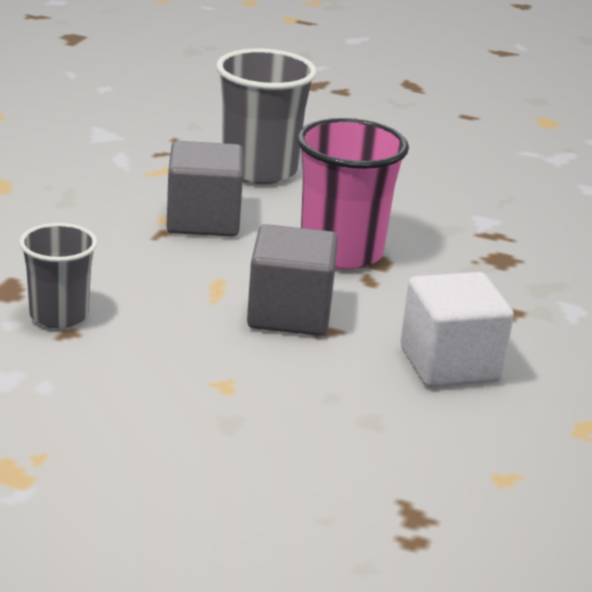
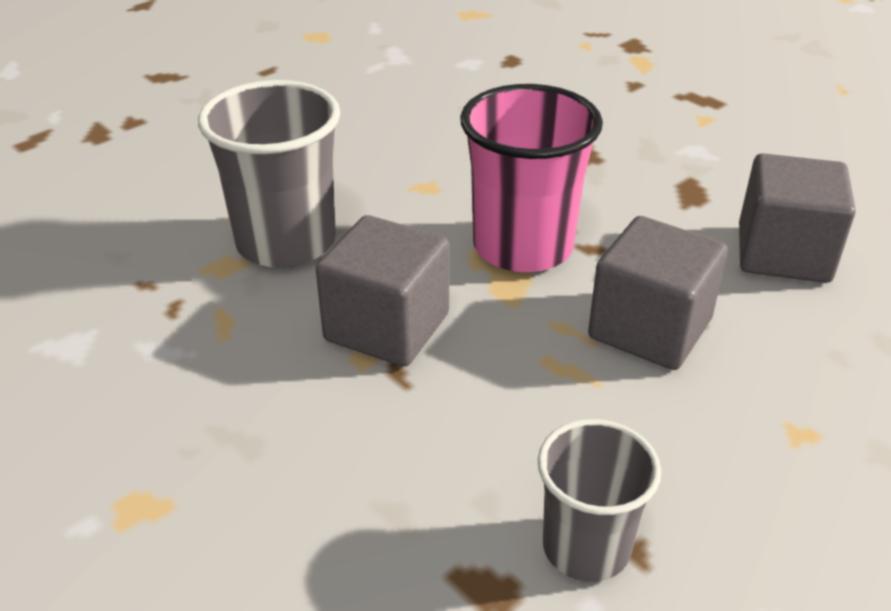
camera: 60 degrees left, 10 degrees up
white cube [401,272,514,387] -> grey cube [739,153,856,283]

